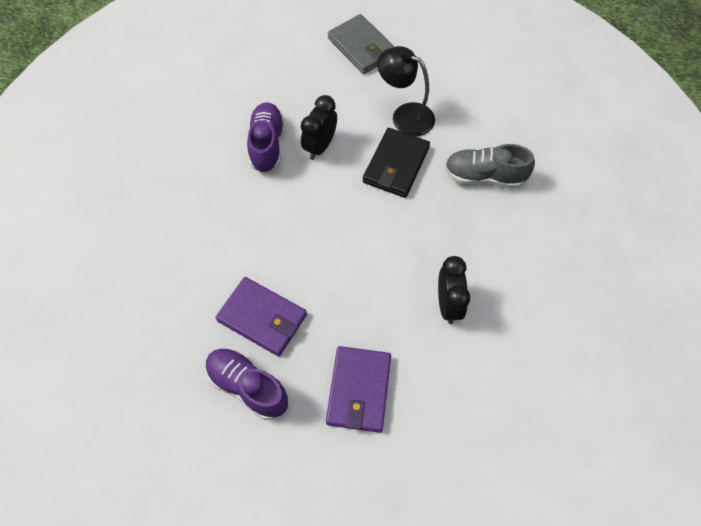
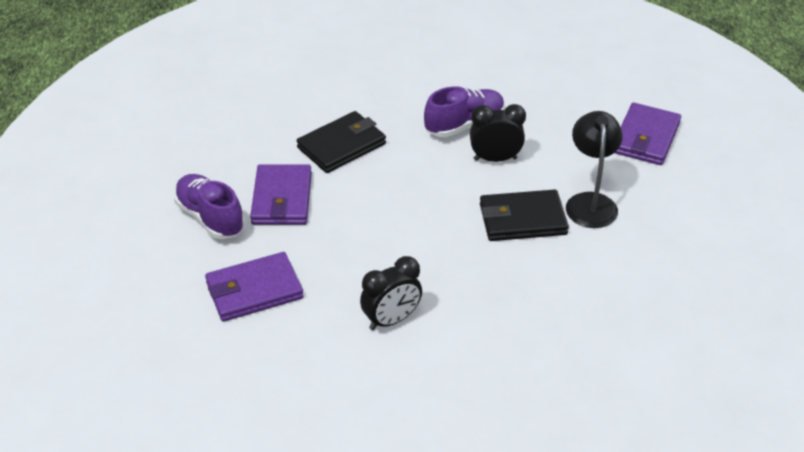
camera: 60 degrees right, 20 degrees down
purple shoe [205,348,288,420] -> purple shoe turned 45 degrees counterclockwise [174,174,245,239]
grey wallet [328,14,395,74] -> purple wallet [615,103,681,165]
grey shoe [445,144,535,188] -> none
none -> black wallet [297,111,386,173]

